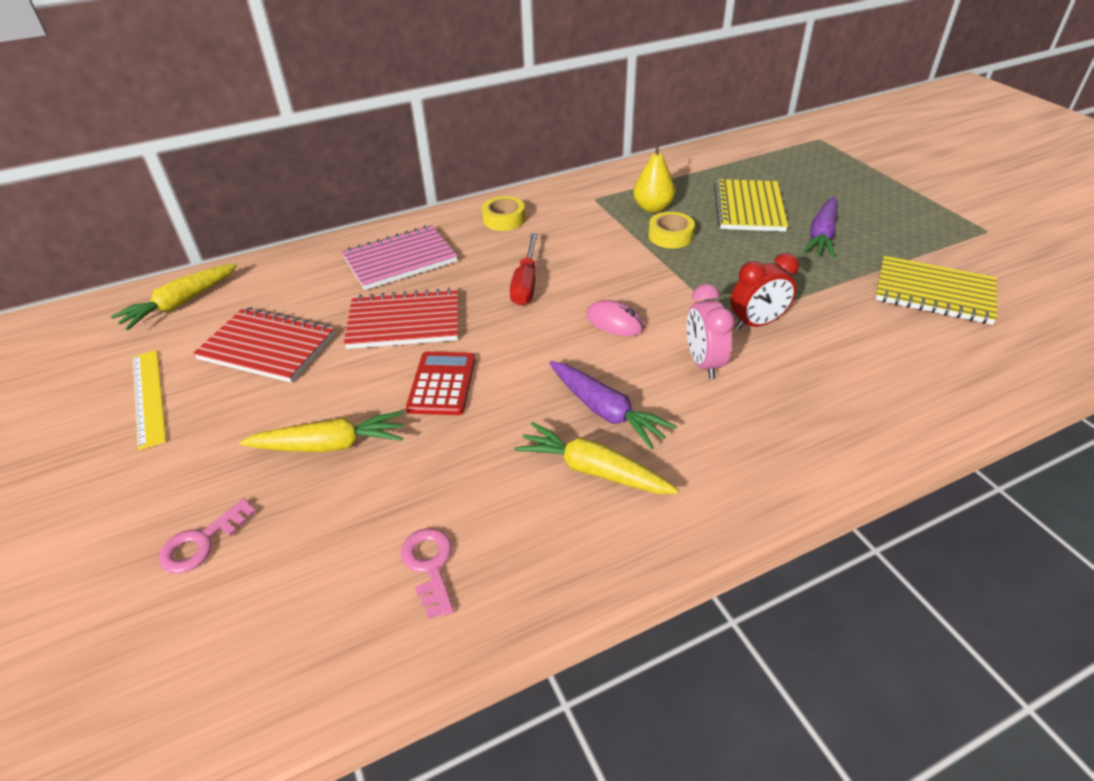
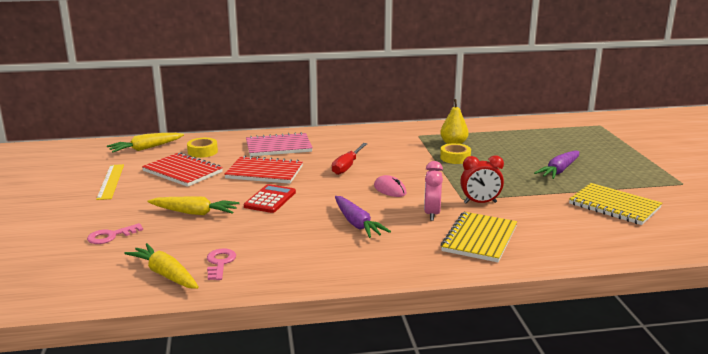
camera: 15 degrees right, 20 degrees down
yellow tape [482,196,525,231] -> yellow tape moved to [187,138,218,158]
yellow carrot [514,422,679,494] -> yellow carrot moved to [124,243,199,289]
yellow notebook [714,179,788,232] -> yellow notebook moved to [441,212,517,262]

